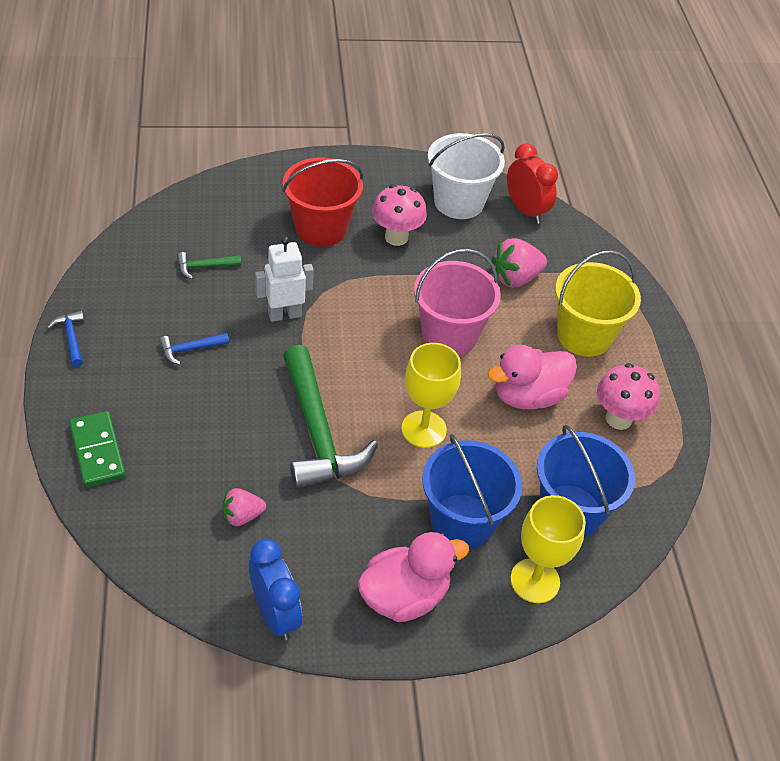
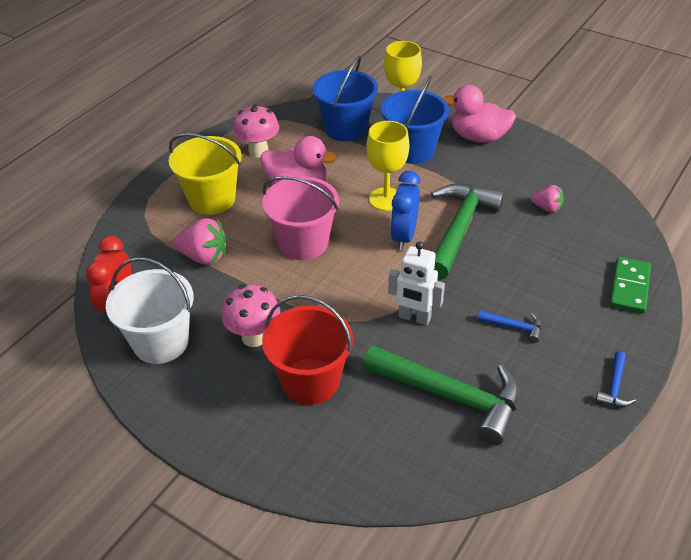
camera: 135 degrees left, 5 degrees down
green hammer [177,252,241,279] -> green hammer [363,345,519,445], size x2.33
blue clock [249,539,302,640] -> blue clock moved to [390,171,420,250]

